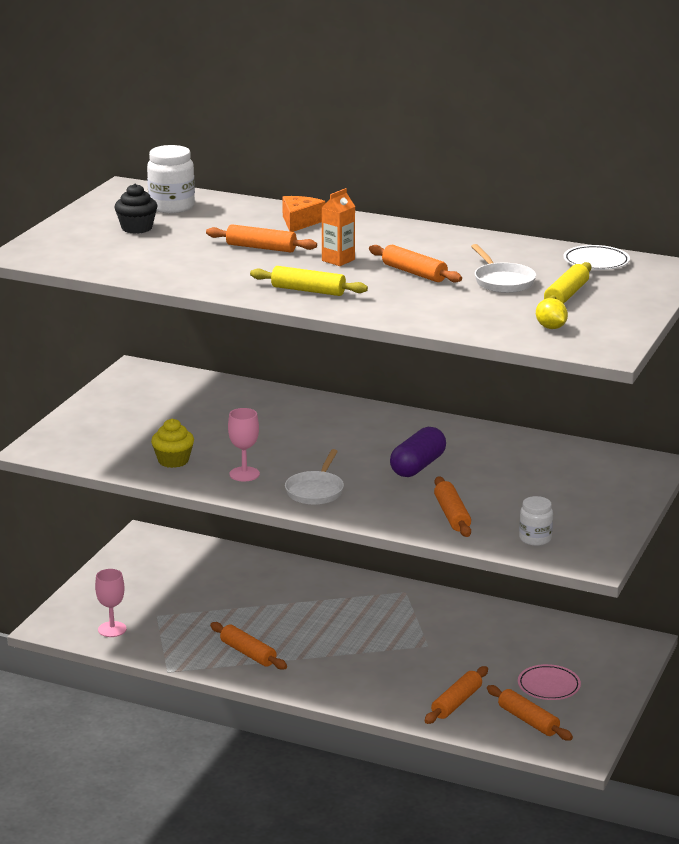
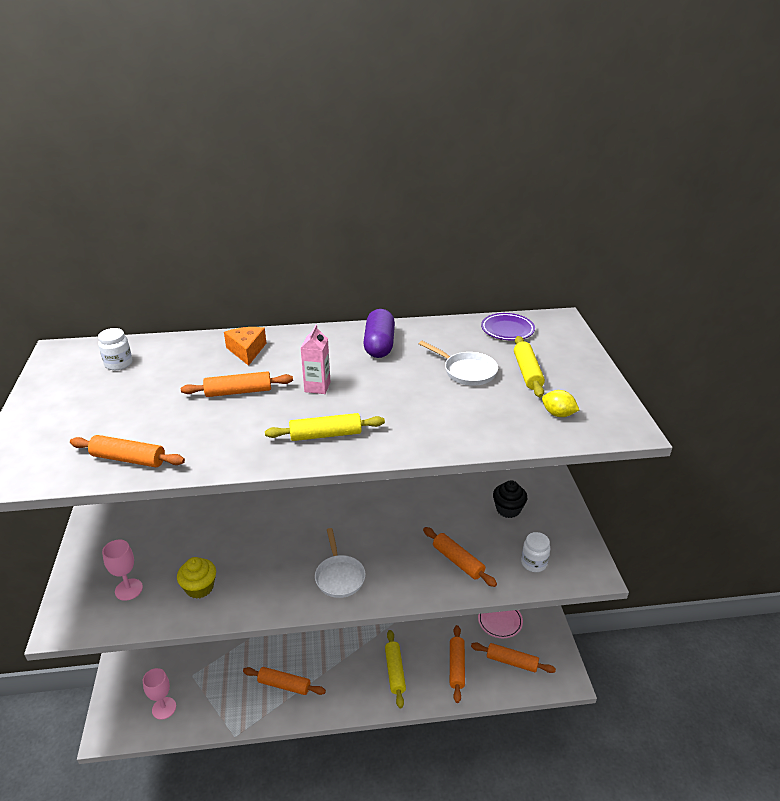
camera: 30 degrees left, 10 degrees up
black cupcake [114,184,157,234] -> black cupcake moved to [493,480,528,518]
white jar [147,145,195,213] -> white jar [98,328,132,370], size x0.64
pink goblet [228,408,260,482] -> pink goblet moved to [102,540,143,601]
orange carton [321,188,355,266] -> pink carton [301,324,331,394]
orange rolling pin [369,245,462,282] -> orange rolling pin moved to [70,435,185,467]
purple capsule [390,427,446,477] -> purple capsule moved to [363,309,395,358]
white plate [563,245,630,270] -> purple plate [481,313,535,340]
none -> yellow rolling pin [385,630,406,708]

